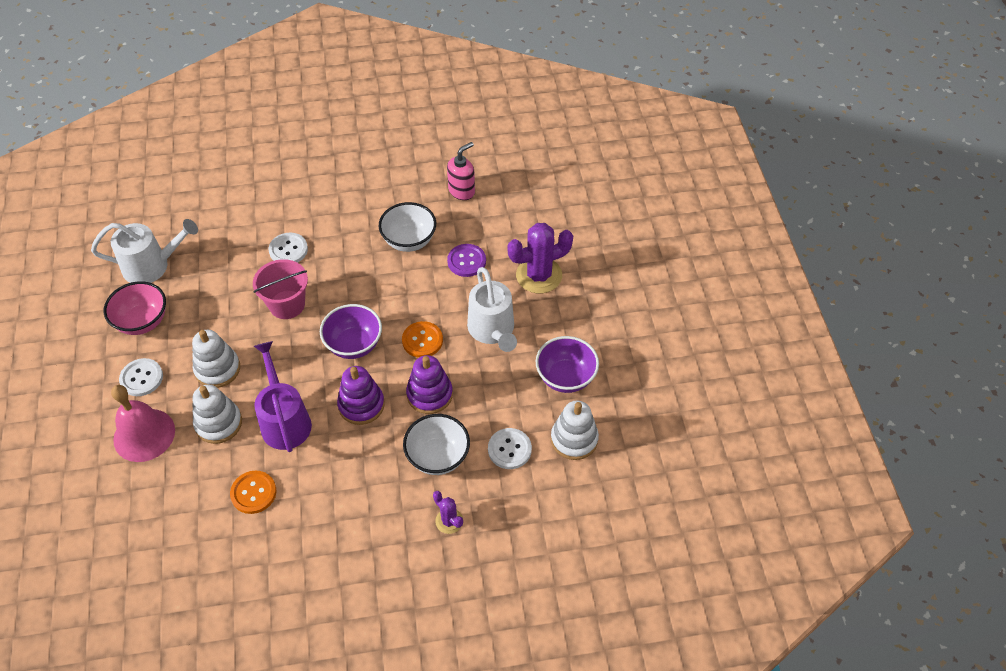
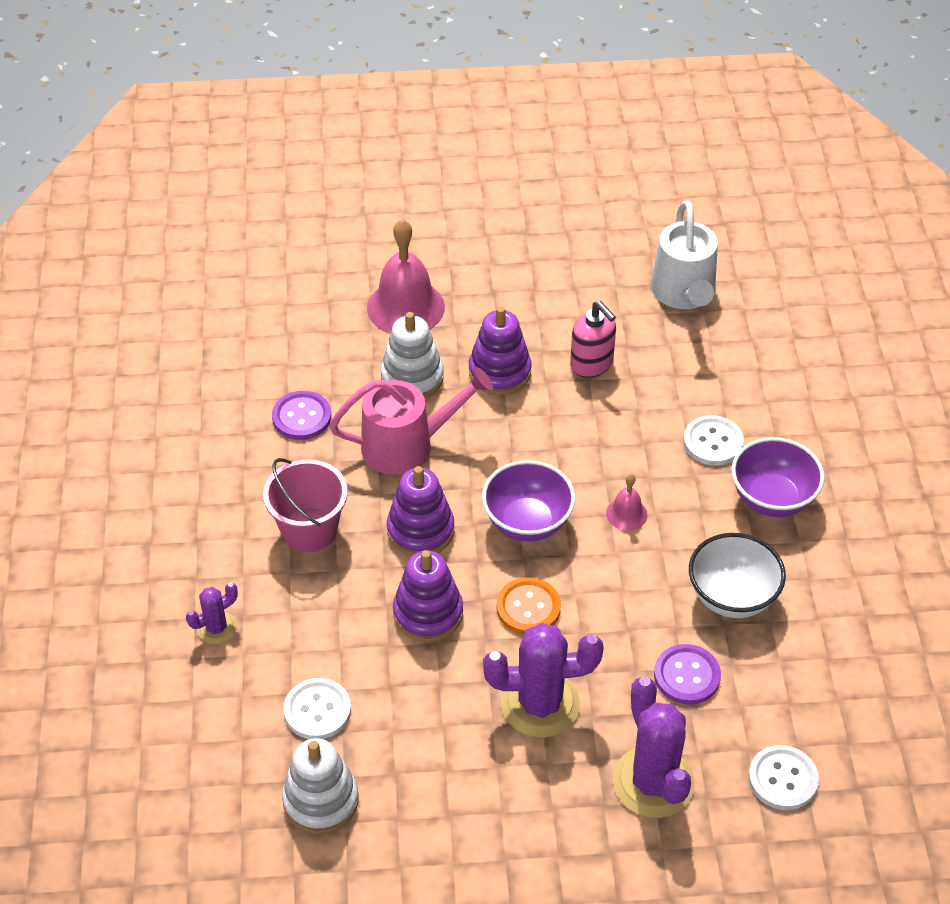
camera: 95 degrees right, 5 degrees down
pink bowl [104,281,166,335] -> none
white button [119,358,163,396] -> white button moved to [748,745,819,810]
white stacking toy [192,330,240,388] -> purple stacking toy [469,306,531,395]
orange button [230,471,276,514] -> purple button [272,391,331,440]
pink bucket [253,259,308,319] -> pink bucket moved to [263,458,348,553]
purple watering can [254,341,312,452] -> pink watering can [329,367,493,475]
white bowl [403,414,470,475] -> none
pink soap dispenser [447,142,475,200] -> pink soap dispenser moved to [570,301,616,378]
white watering can [467,267,517,352] -> purple cactus [483,623,604,738]
purple bowl [536,336,599,393] -> purple bowl moved to [731,437,825,517]
none -> pink bell [606,474,648,531]

